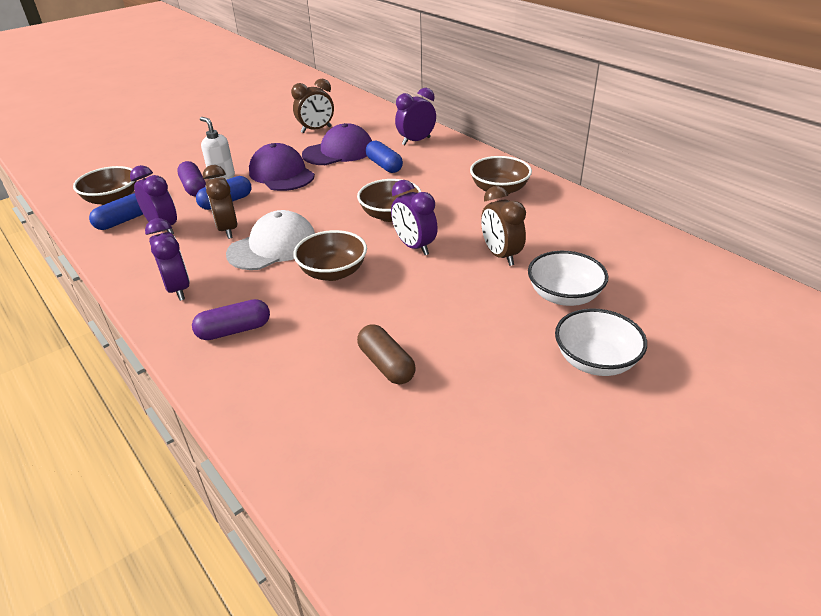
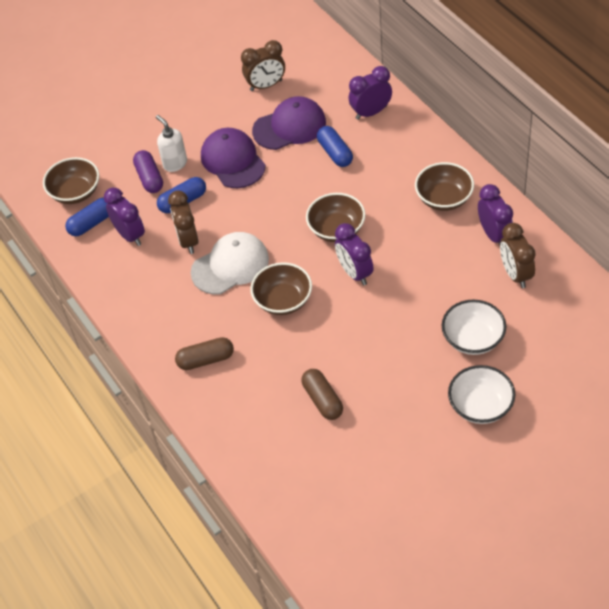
camera: 10 degrees right, 15 degrees up
purple clock [145,218,190,301] -> purple clock moved to [478,184,513,245]
purple capsule [192,299,270,340] -> brown capsule [175,337,234,370]
brown clock [481,186,526,266] -> brown clock moved to [500,223,536,288]

